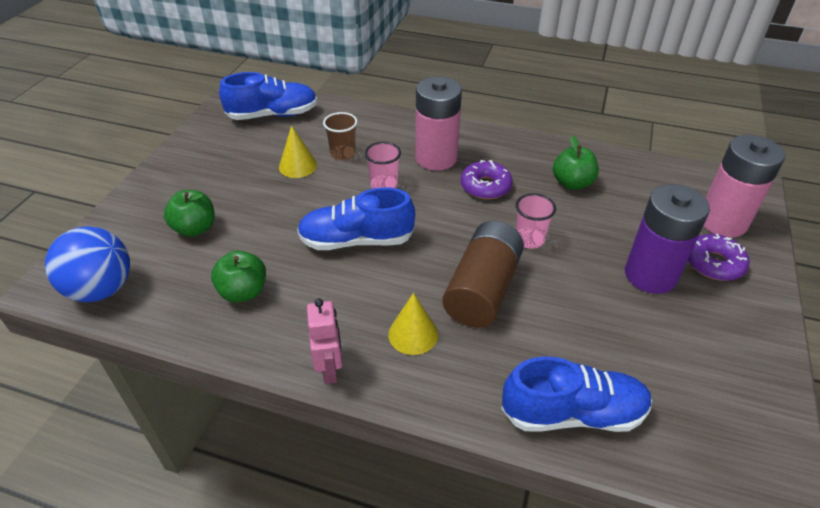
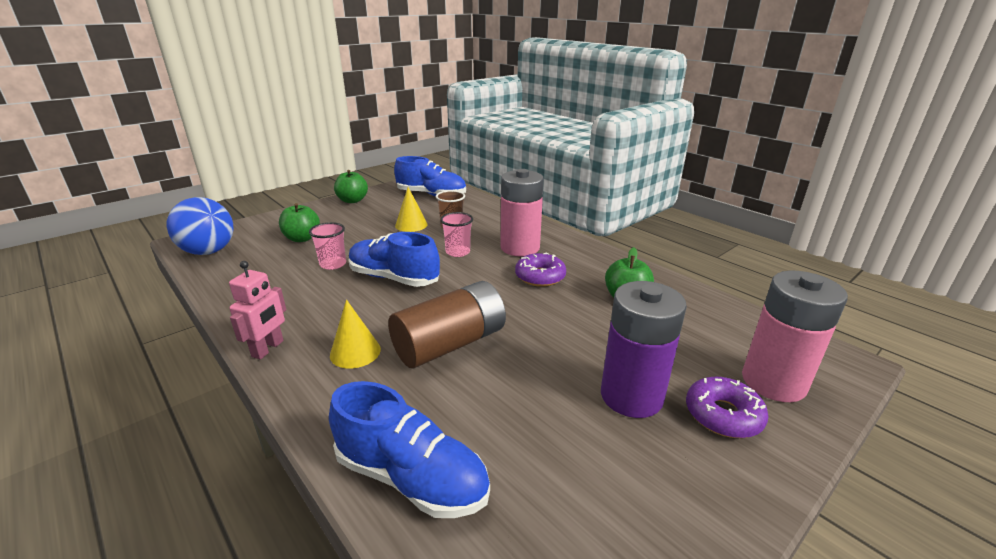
camera: 30 degrees right, 15 degrees down
green apple [211,251,266,303] -> green apple moved to [334,170,368,203]
pink cup [516,193,556,249] -> pink cup moved to [309,222,346,270]

